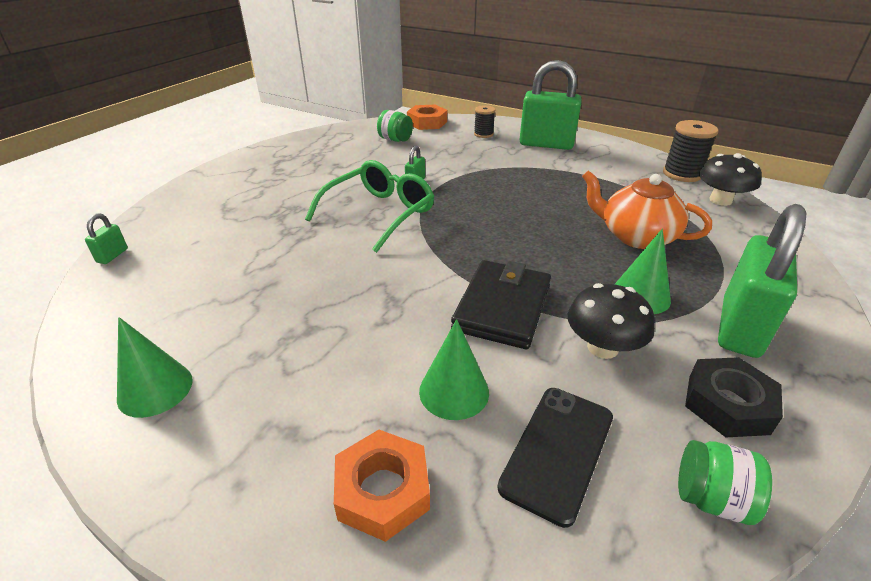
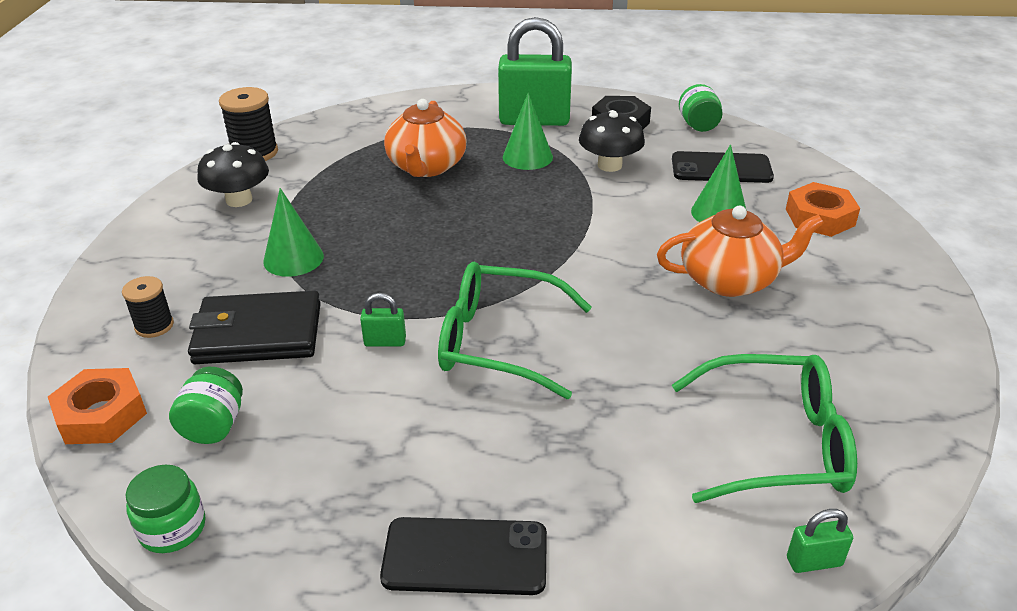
camera: 115 degrees left, 0 degrees up
green cone [117,317,193,418] -> green cone moved to [263,188,324,277]
black wallet [451,260,551,349] -> black wallet moved to [188,291,321,364]
green padlock [519,60,582,150] -> none
black mushroom [699,153,762,206] -> black mushroom moved to [197,142,269,207]
none -> green jar [126,465,206,553]
none -> black phone [380,517,547,595]
none -> orange teapot [657,206,824,297]
none -> green glasses [672,354,857,503]

